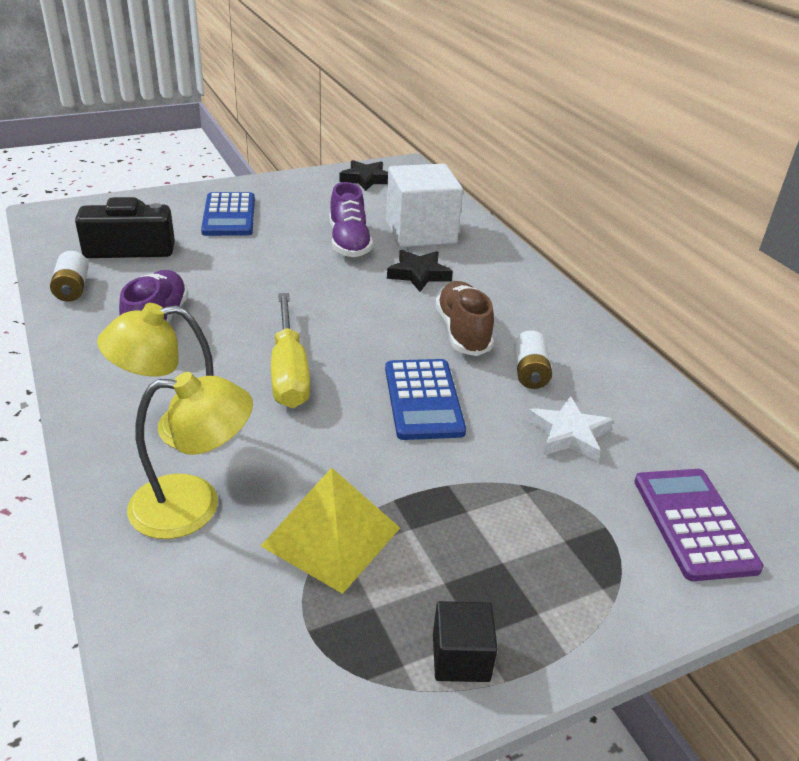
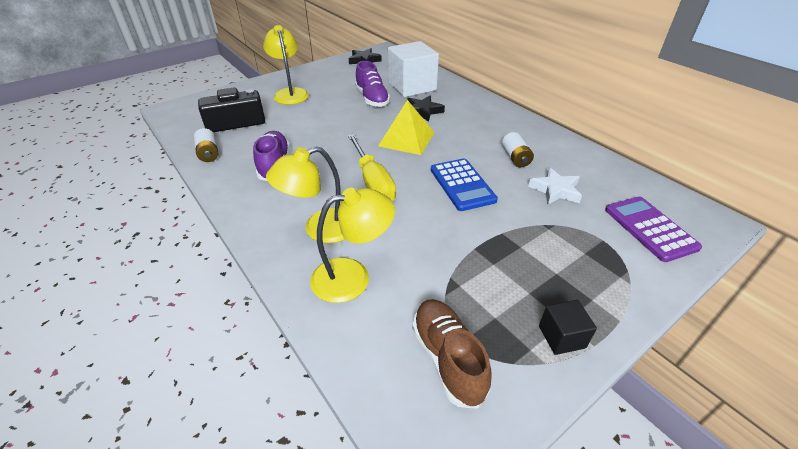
camera: 10 degrees left, 5 degrees up
blue calculator [201,192,255,236] -> yellow lamp [263,25,309,105]
yellow pyramid [261,468,400,594] -> yellow pyramid moved to [378,100,435,155]
brown shoe [436,281,494,356] -> brown shoe moved to [412,299,492,409]

